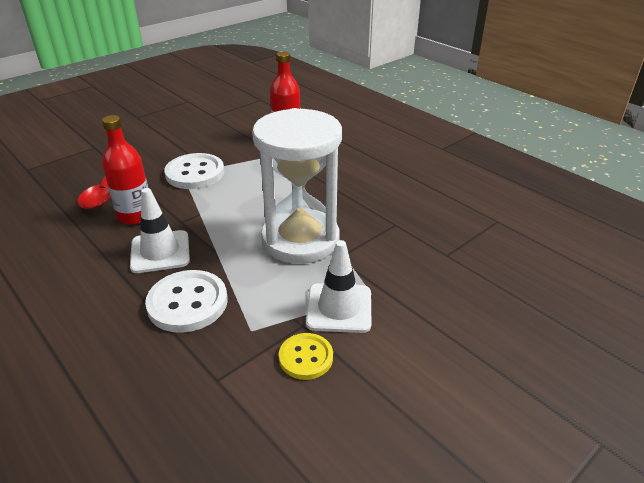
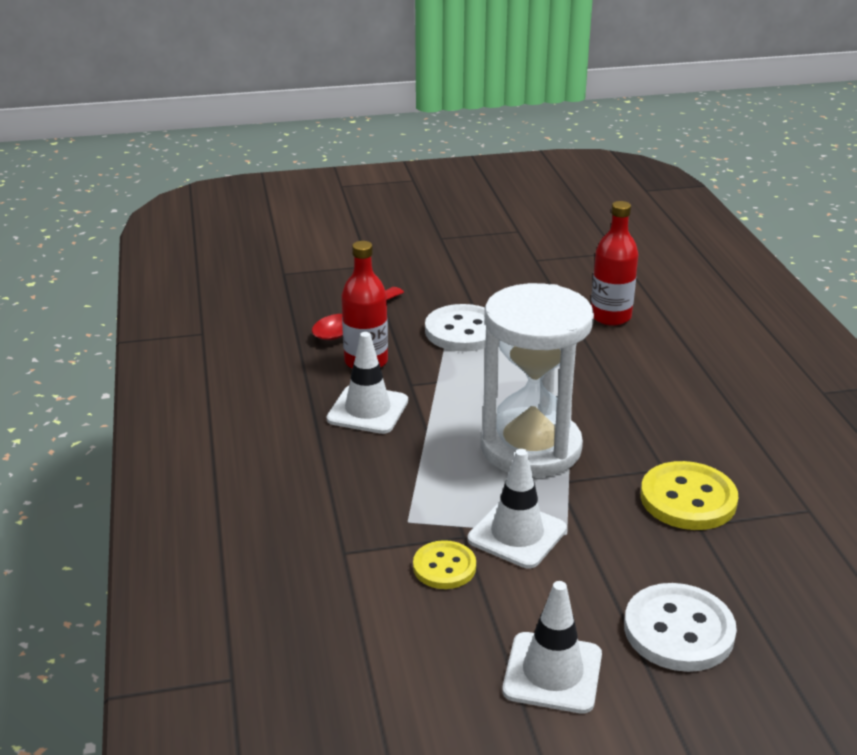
camera: 30 degrees right, 5 degrees down
white button [145,270,228,333] -> white button moved to [624,583,737,672]
none -> white traffic cone [502,581,602,714]
none -> yellow button [640,461,738,530]

